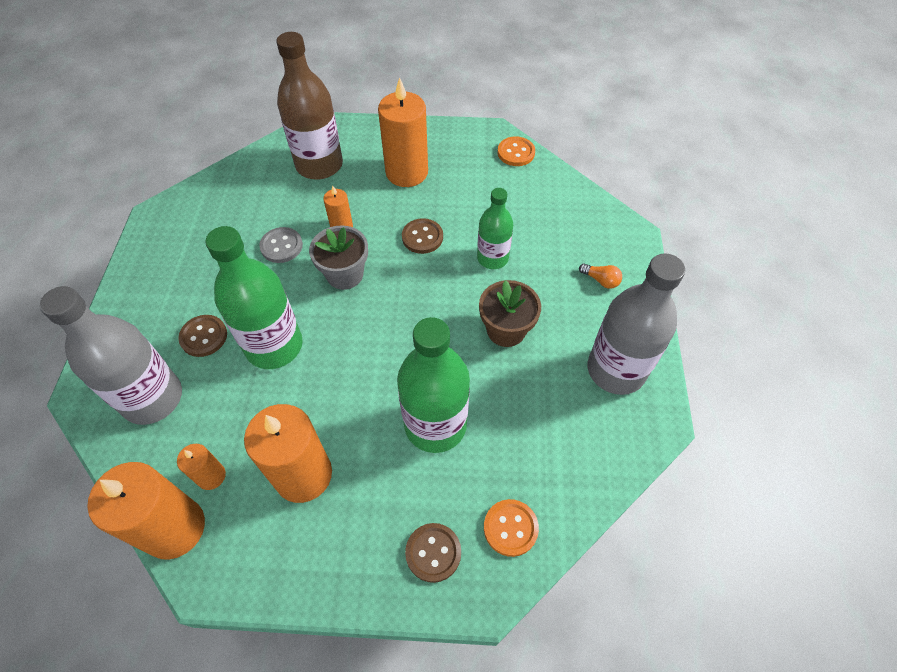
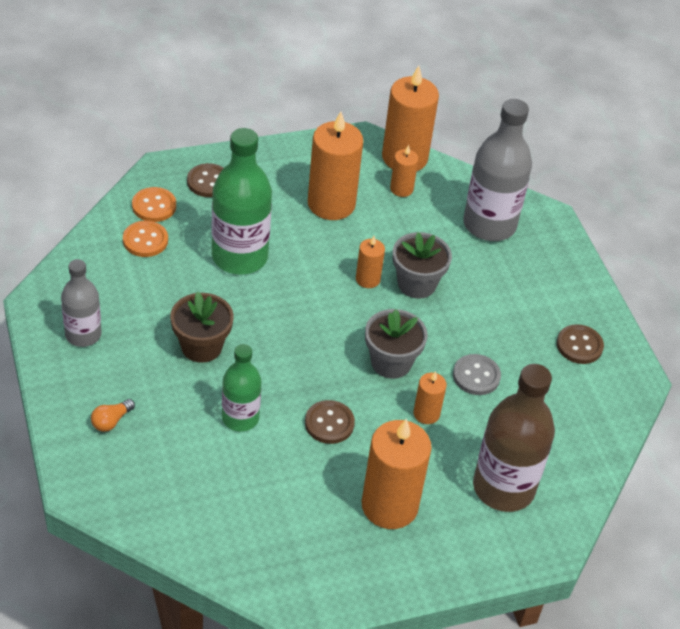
camera: 155 degrees right, 10 degrees down
brown button [178,315,227,357] -> brown button moved to [557,324,604,364]
green bottle [205,226,303,369] -> grey flower pot [393,232,452,299]
orange button [498,136,535,166] -> orange button moved to [123,221,168,257]
orange light bulb [579,264,622,289] -> orange light bulb turned 60 degrees counterclockwise [91,399,135,432]
grey bottle [588,254,685,395] -> grey bottle [61,259,102,347], size x0.60
none -> orange candle [356,236,385,288]

